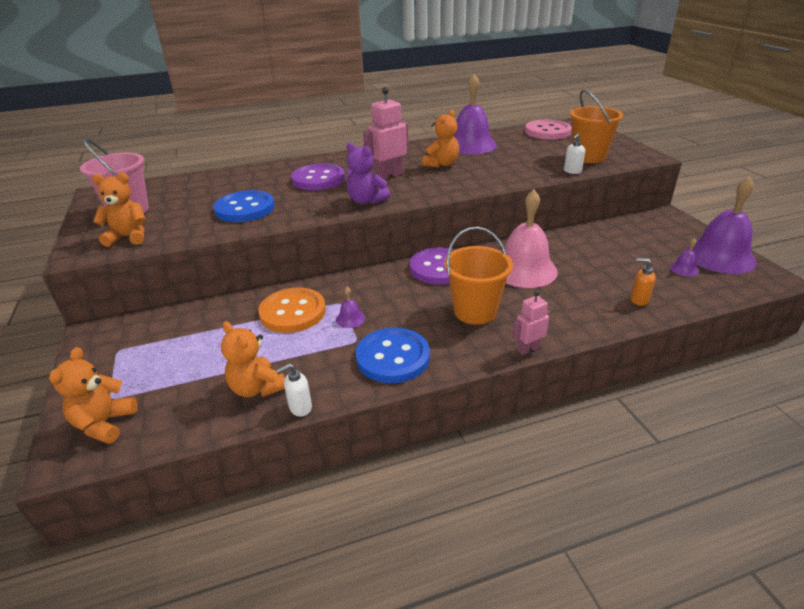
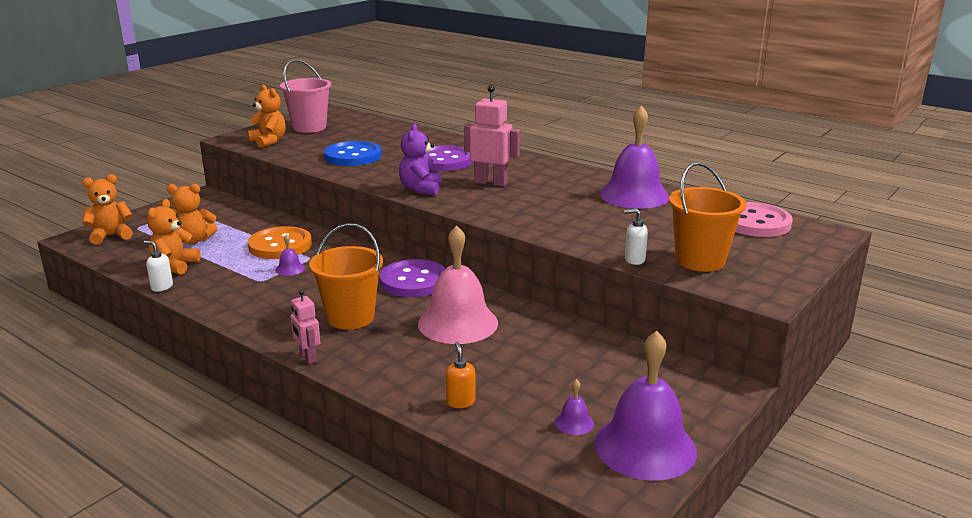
camera: 55 degrees right, 10 degrees down
blue button [356,328,430,383] -> none
orange teddy bear [422,110,459,168] -> orange teddy bear moved to [167,184,217,244]
pink robot [512,291,550,355] -> pink robot turned 150 degrees counterclockwise [290,289,320,364]

